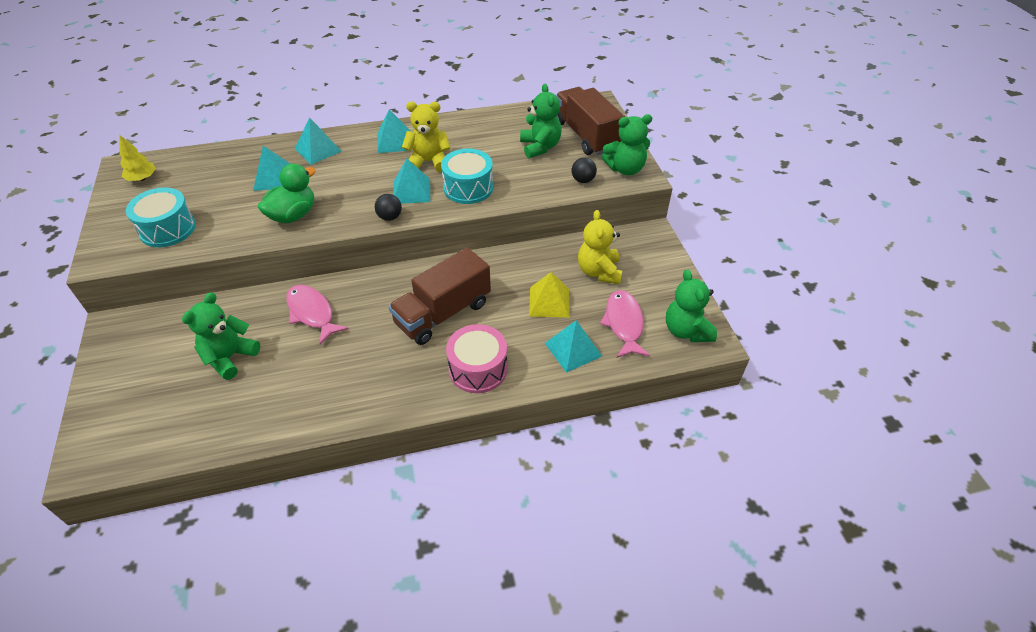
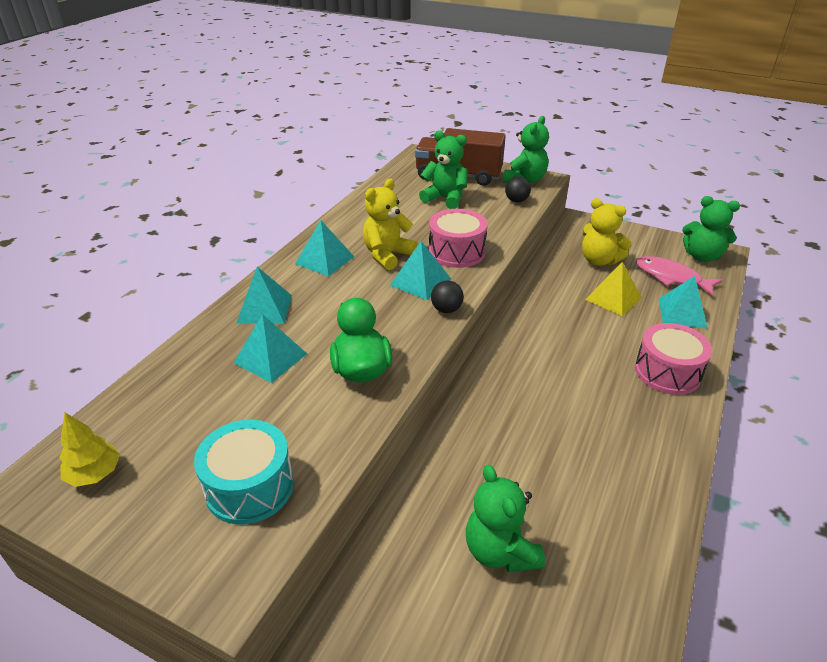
camera: 50 degrees left, 10 degrees down
pink fish [286,285,349,345] -> none
brown truck [388,247,491,345] -> none
turquoise drum [441,149,493,204] -> pink drum [429,209,488,268]

